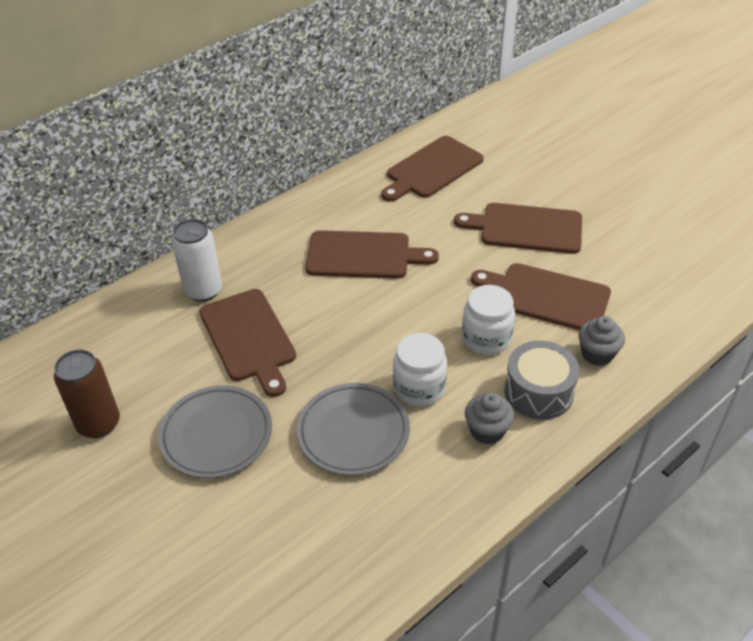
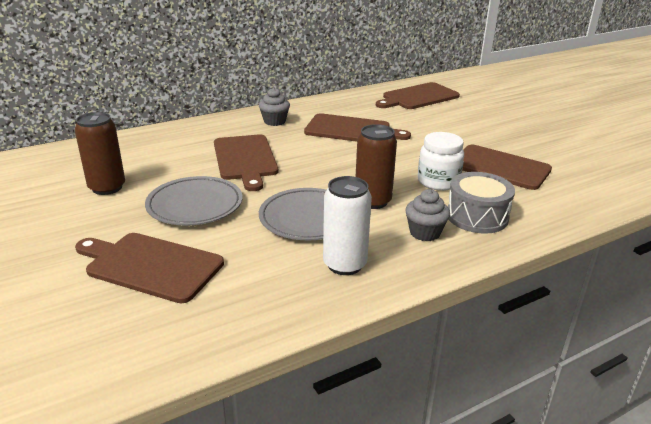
camera: 10 degrees right, 15 degrees down
white can [171,219,222,302] -> white can moved to [323,176,372,275]
white jar [393,333,447,406] -> brown can [356,124,397,209]
brown cutting board [454,203,582,254] -> brown cutting board moved to [75,233,224,303]
grey cupcake [578,316,625,366] -> grey cupcake moved to [259,88,290,126]

